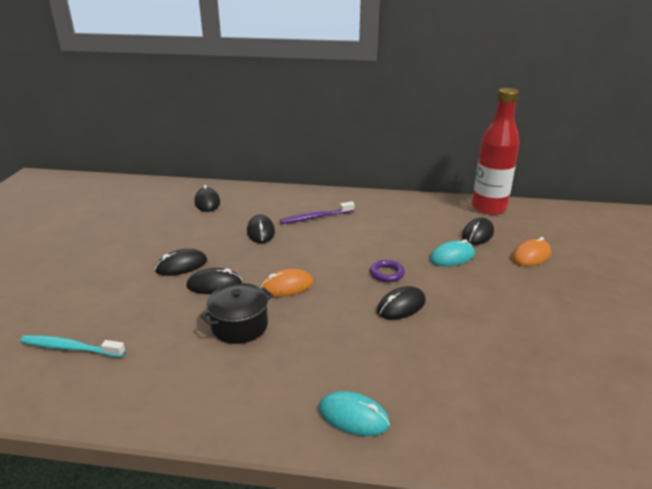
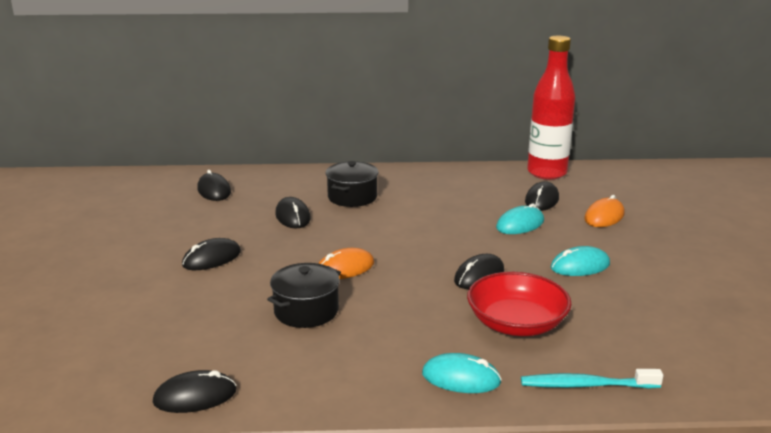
camera: 10 degrees left, 5 degrees down
turquoise toothbrush [20,335,126,357] -> turquoise toothbrush moved to [521,369,663,389]
black mouse [186,268,242,294] -> black mouse moved to [153,370,236,413]
purple toothbrush [280,201,354,224] -> black pot [326,161,379,207]
purple ring [370,260,405,282] -> none
none -> red bowl [467,272,572,336]
none -> turquoise mouse [551,246,610,276]

